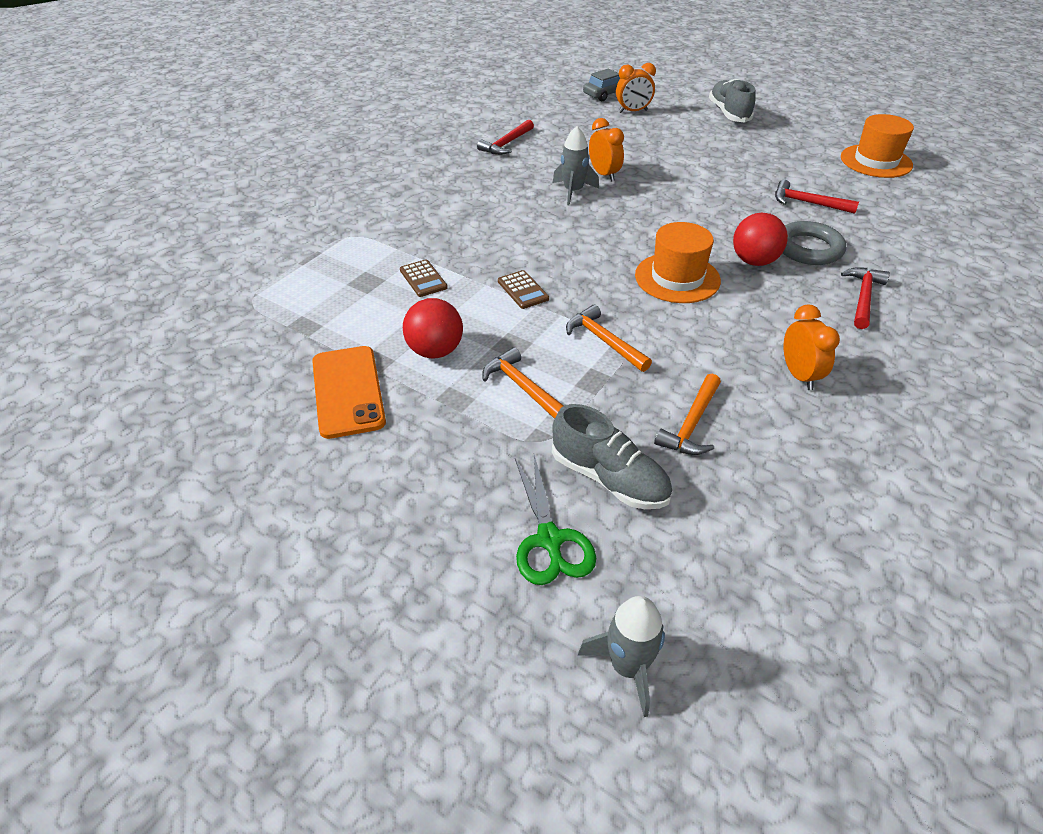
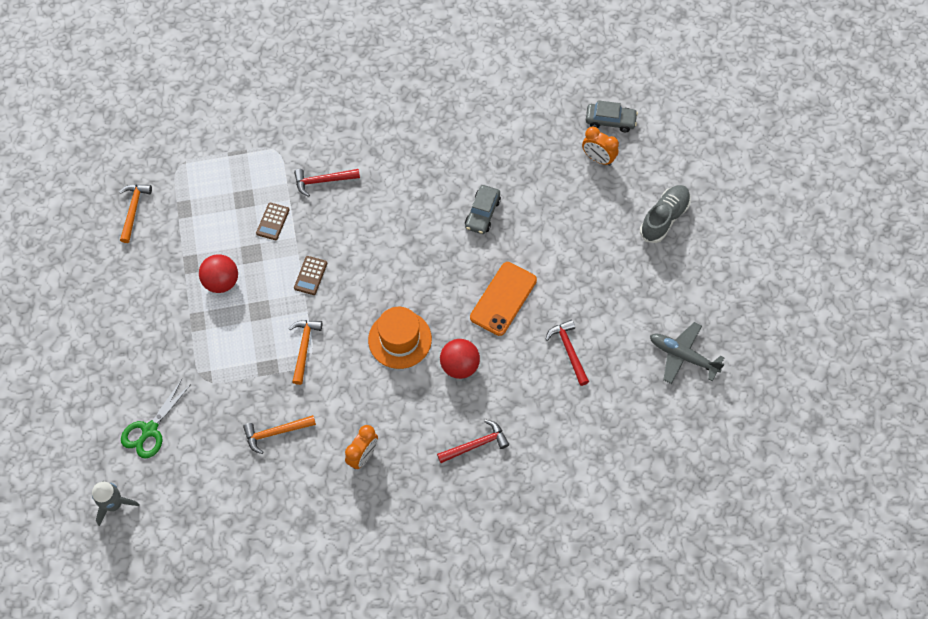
camera: 45 degrees right, 20 degrees up
orange phone [312,346,386,439] -> orange phone moved to [470,262,537,336]
red hammer [477,119,534,155] -> red hammer moved to [294,169,360,197]
orange hammer [482,347,564,419] -> orange hammer moved to [119,184,152,243]
grey shoe [552,404,672,509] -> none
grey rocket [553,126,599,205] -> none
orange clock [589,118,624,181] -> grey car [465,185,501,234]
grey ring [783,221,846,265] -> none
orange hat [841,114,914,178] -> grey plane [650,322,724,384]

